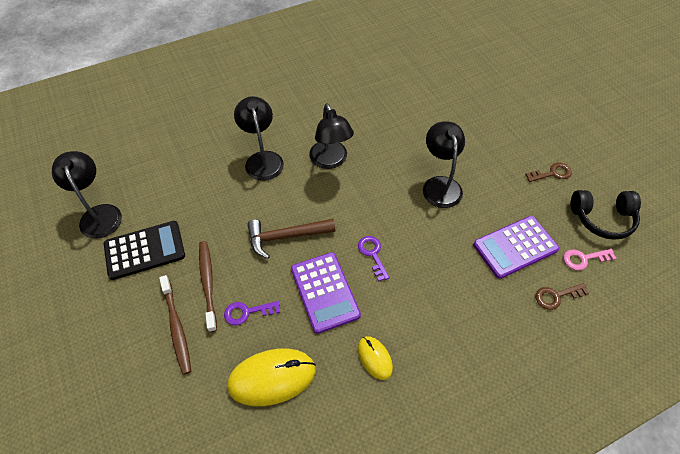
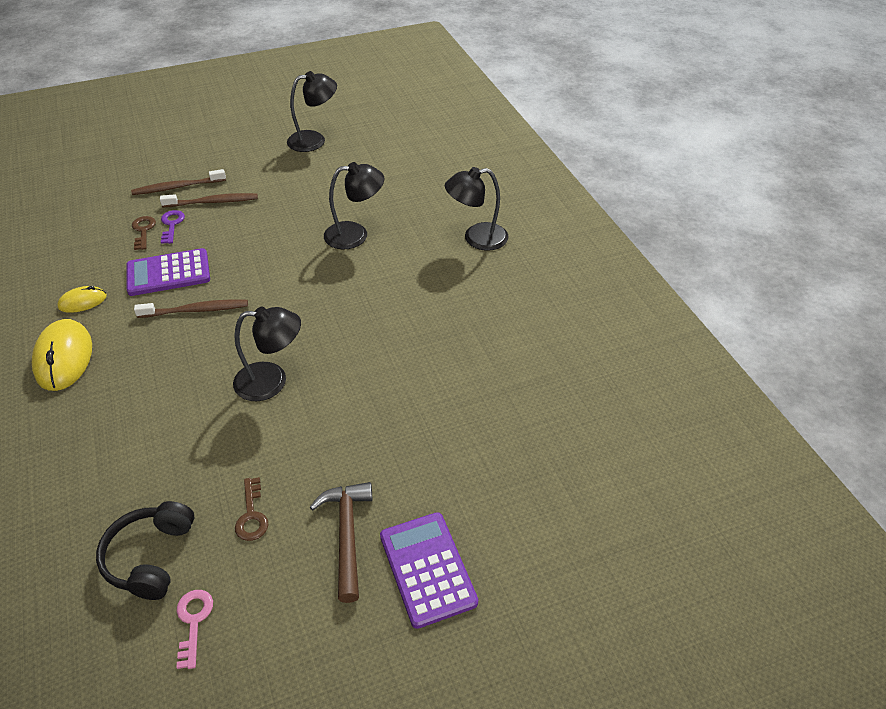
camera: 95 degrees right, 10 degrees down
black calculator [104,221,185,280] -> none
yellow mouse [227,348,316,406] -> yellow mouse moved to [32,319,92,391]
brown hammer [247,219,335,259] -> brown hammer moved to [310,482,372,603]
black lamp [309,103,354,169] -> black lamp moved to [445,167,509,251]
purple key [358,236,390,282] -> brown toothbrush [134,300,248,318]
purple calculator [473,216,559,279] -> purple calculator moved to [380,512,478,629]
brown key [536,283,589,310] -> brown key moved to [132,216,156,250]
pink key [564,249,616,270] -> pink key moved to [176,590,213,669]

